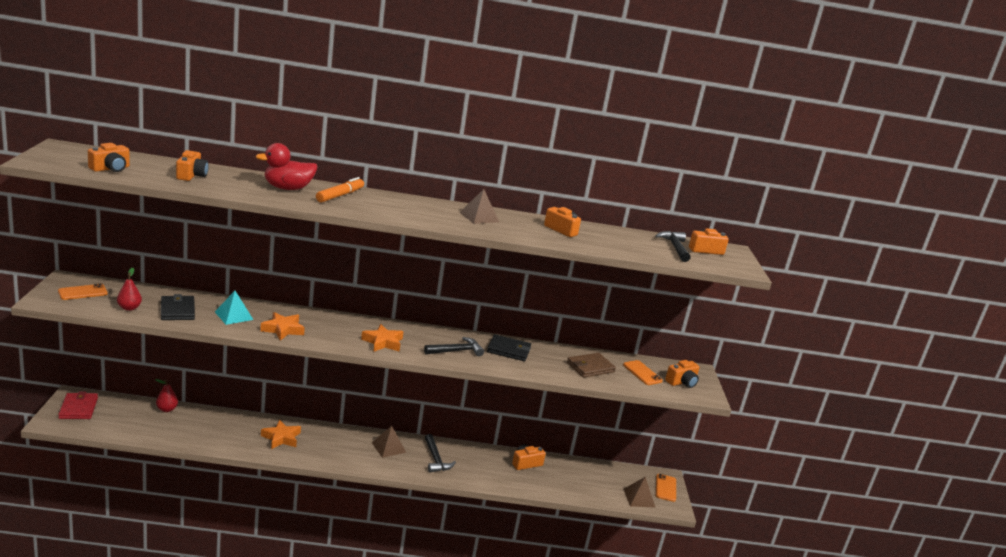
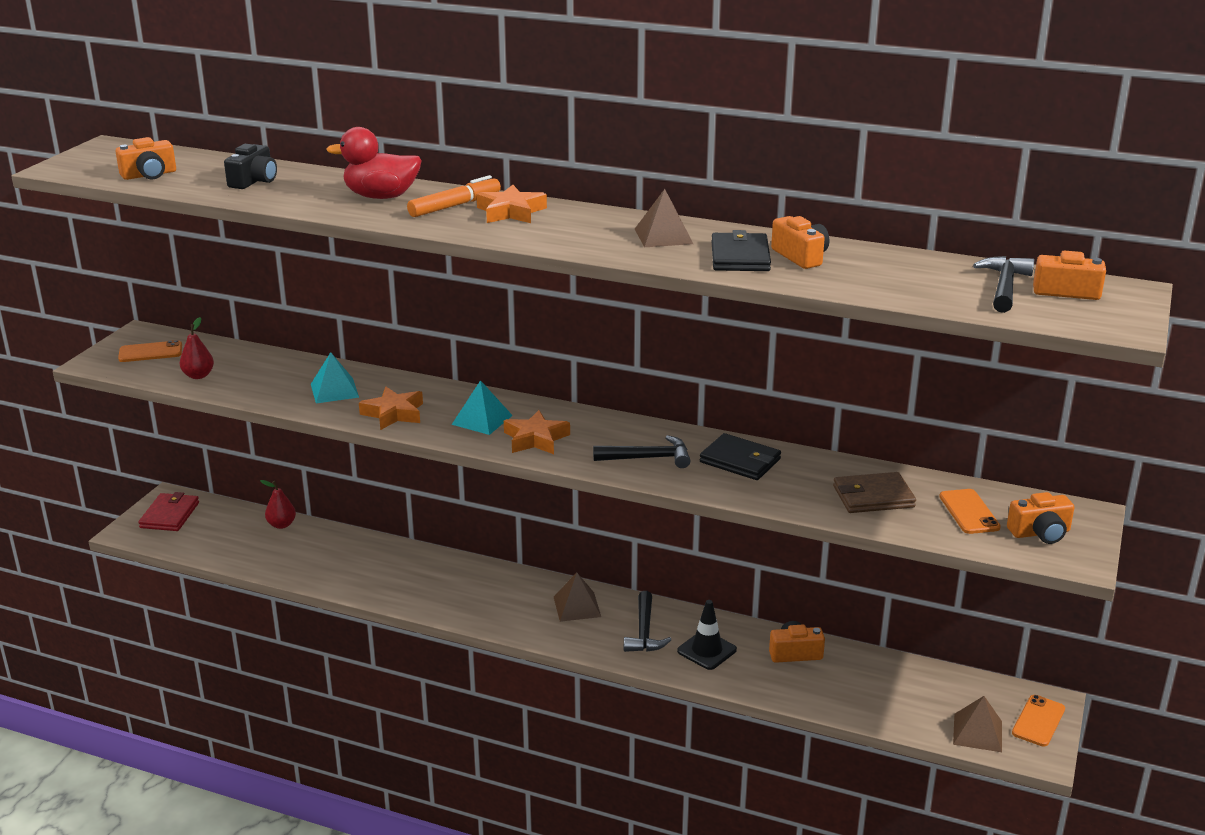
camera: 25 degrees right, 5 degrees up
black wallet [161,294,195,320] -> black wallet moved to [712,230,771,271]
orange camera [176,150,209,181] -> black camera [224,144,277,189]
orange star [261,420,301,449] -> orange star moved to [476,185,547,223]
none -> turquoise pyramid [452,380,513,435]
none -> black traffic cone [677,600,737,670]

